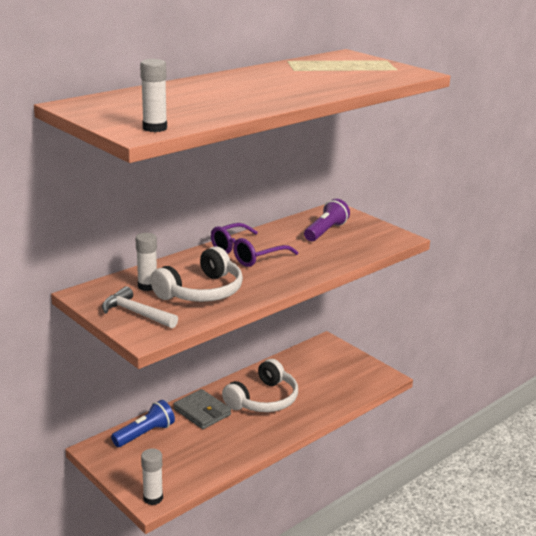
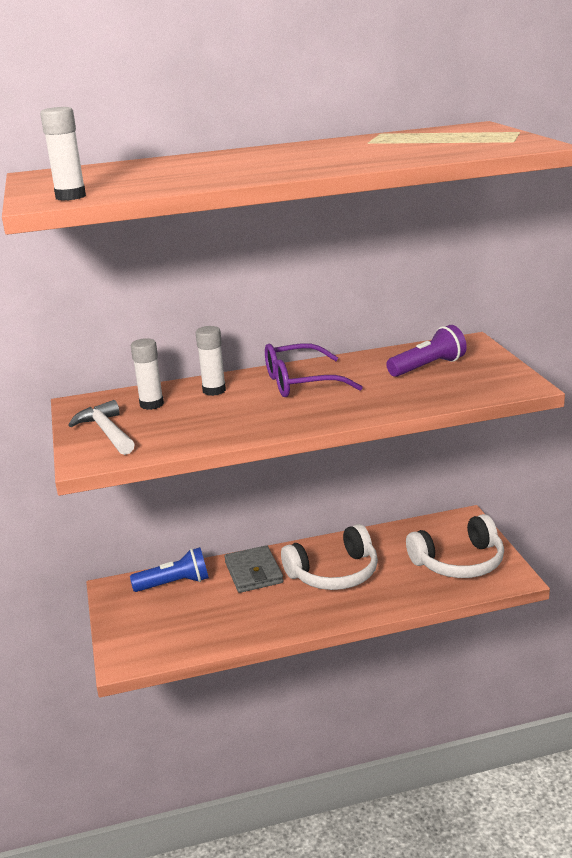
camera: 30 degrees right, 0 degrees up
white glue stick [141,448,163,505] -> white glue stick moved to [196,326,226,396]
white headphones [150,246,243,302] -> white headphones moved to [406,514,504,578]

